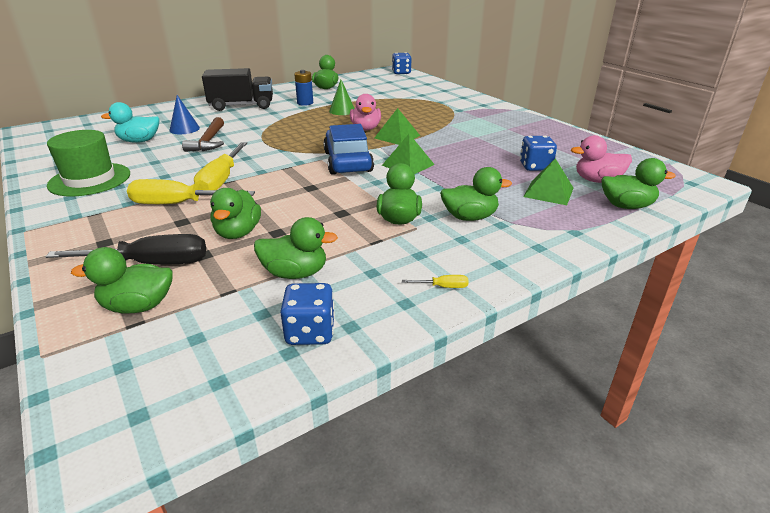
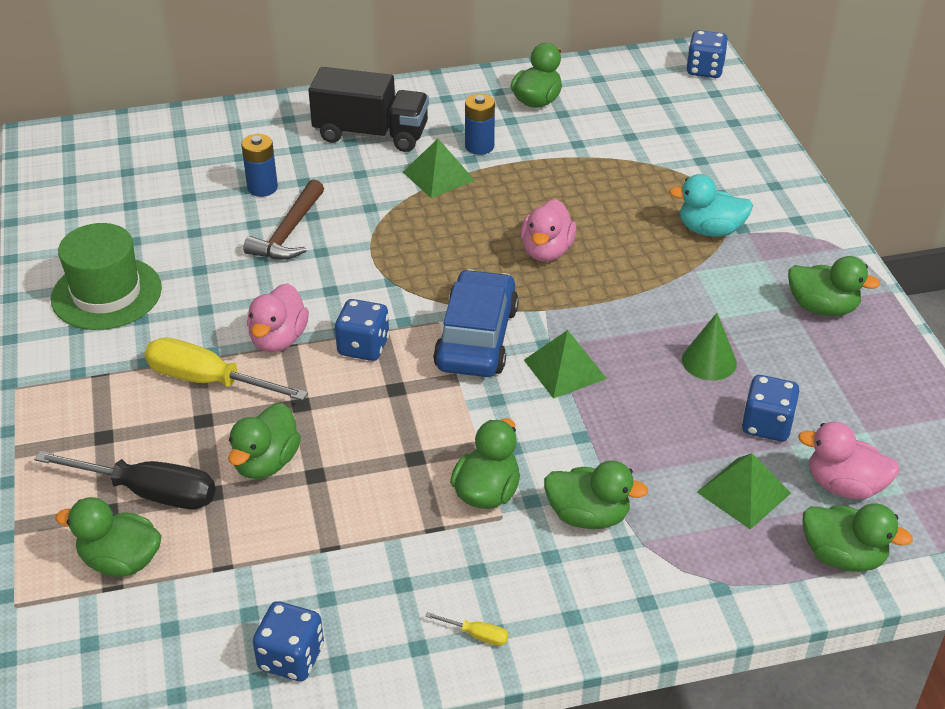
camera: 20 degrees right, 10 degrees up
turquoise duck [101,102,159,143] -> turquoise duck moved to [669,174,753,236]
blue cone [169,95,200,134] -> blue battery [241,134,278,197]
yellow screwdriver [194,142,247,190] -> pink duck [247,283,309,352]
green duck [254,217,338,279] -> green duck moved to [788,256,880,316]
green cone [329,80,355,115] -> green cone moved to [682,313,737,381]
green pyramid [374,108,420,145] -> green pyramid moved to [403,139,475,198]
none -> blue dice [335,299,389,361]

